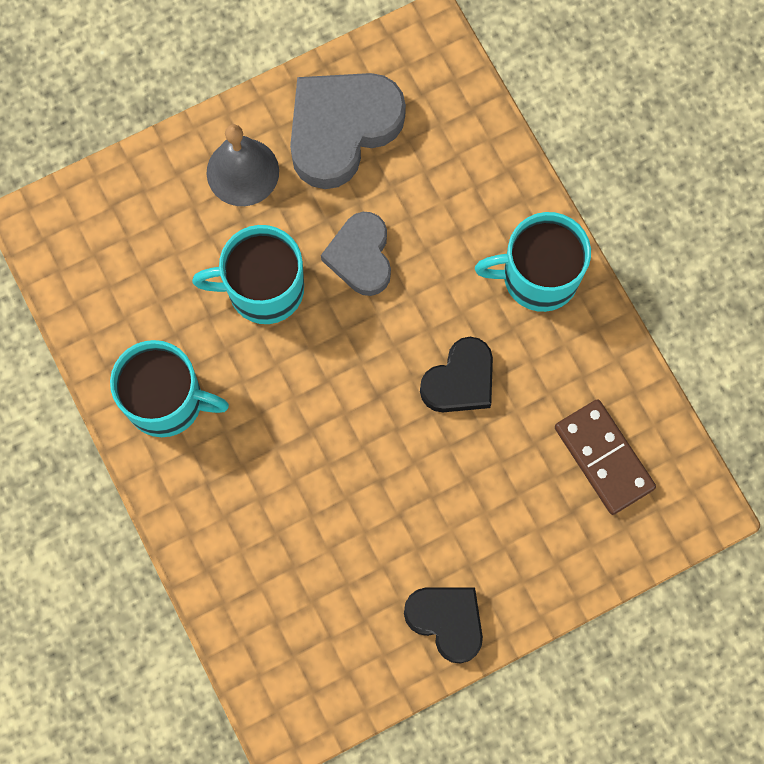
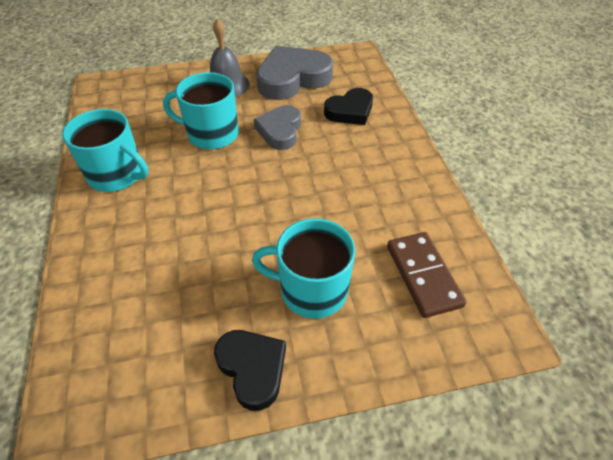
camera: 15 degrees right, 25 degrees down
black heart [420,337,493,412] -> black heart moved to [324,88,373,125]
turquoise mug [475,212,591,312] -> turquoise mug moved to [252,218,355,318]

